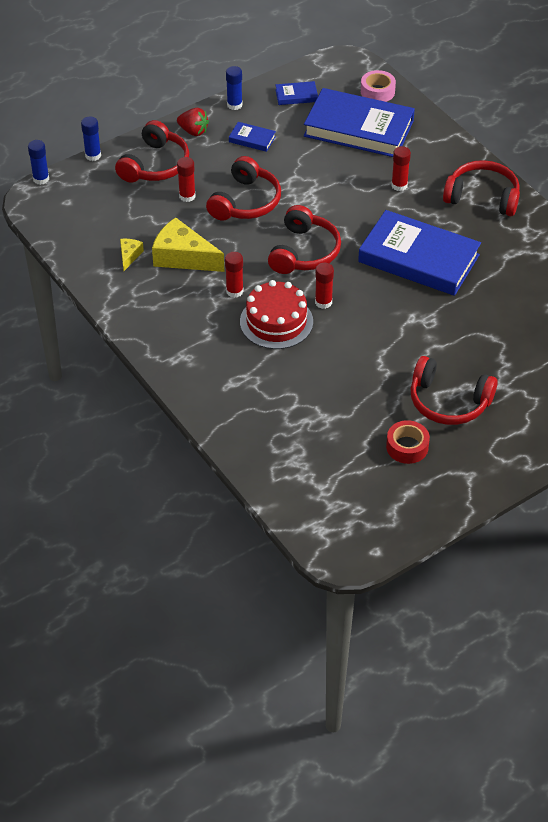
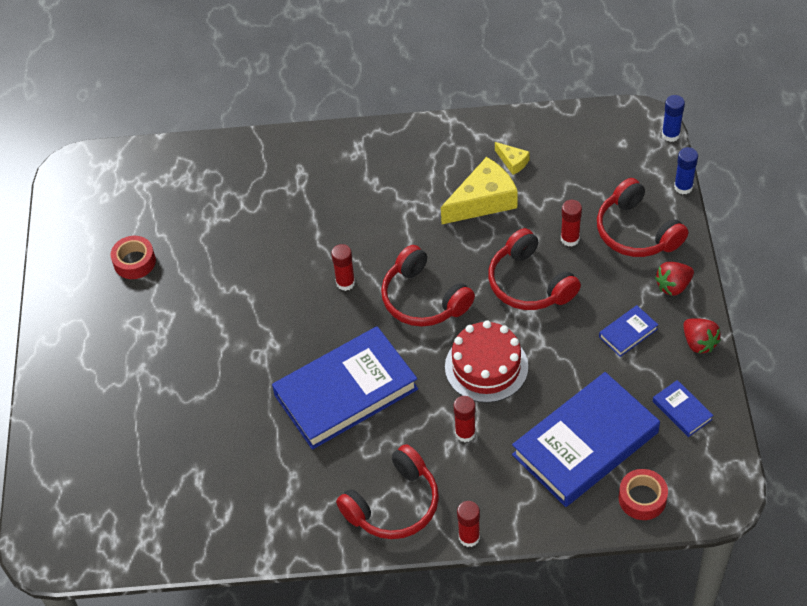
camera: 125 degrees right, 5 degrees up
red glue stick [225,252,243,298] -> red glue stick moved to [457,501,480,547]
blue glue stick [226,66,243,110] -> red strawberry [683,318,721,353]
red cake [240,280,313,349] -> red cake moved to [445,321,528,403]
blue book [275,81,318,105] -> blue book turned 60 degrees counterclockwise [653,380,713,437]
pink tape [361,70,396,102] -> red tape [619,469,668,520]
red headphones [410,356,498,425] -> none

